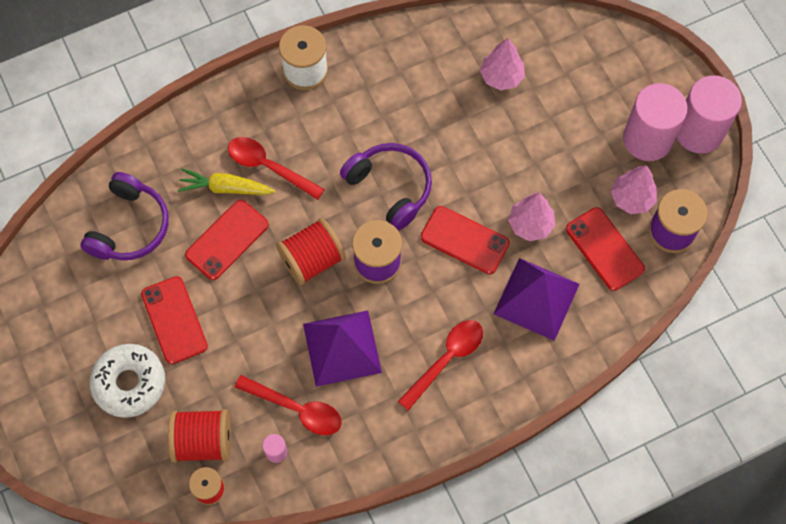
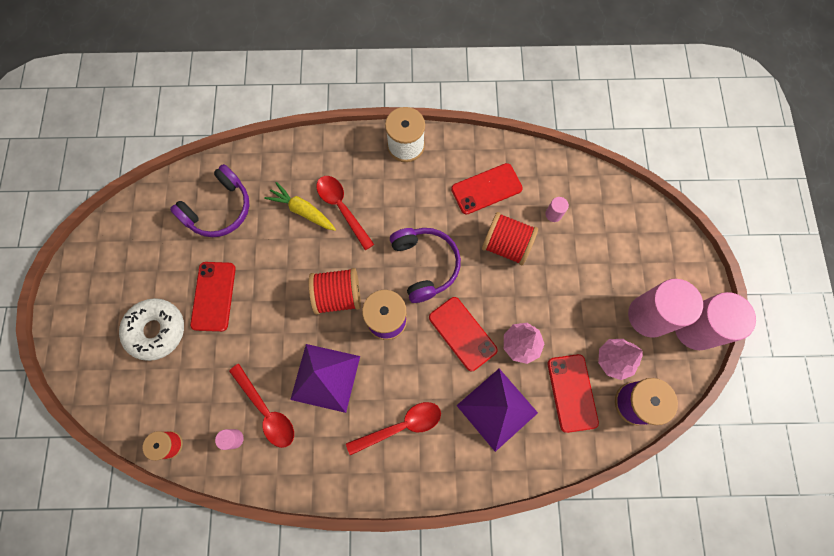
camera: 25 degrees right, 5 degrees up
red spool [168,409,231,463] -> red spool moved to [482,212,538,265]
red phone [185,200,269,280] -> red phone moved to [451,163,523,215]
pink tree [480,38,525,91] -> pink cylinder [545,197,569,222]

